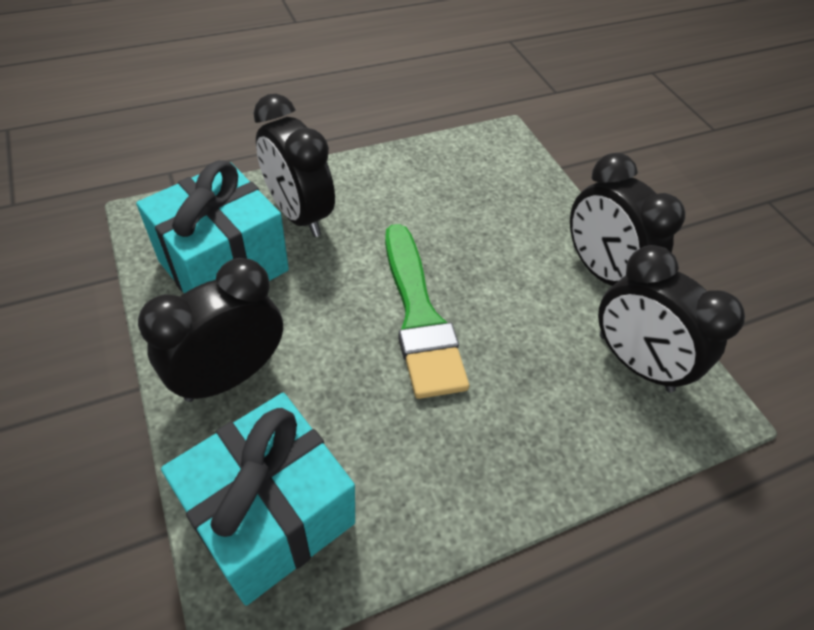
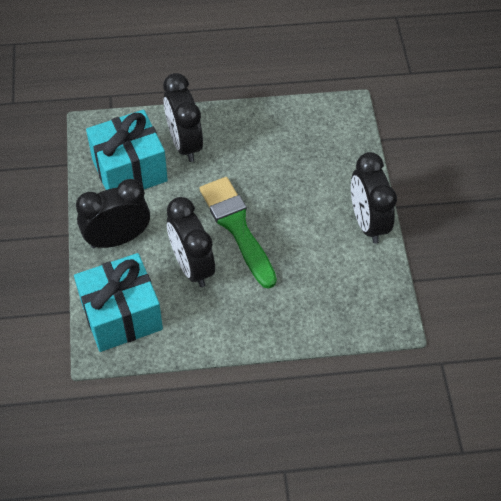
camera: 20 degrees right, 5 degrees up
green brush [385,224,469,399] -> green brush turned 150 degrees clockwise [200,177,277,289]
black clock [598,245,745,392] -> black clock moved to [167,197,215,287]

